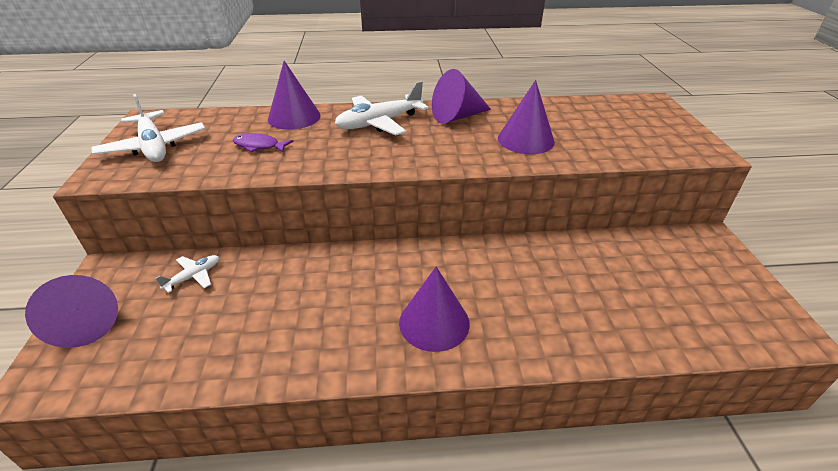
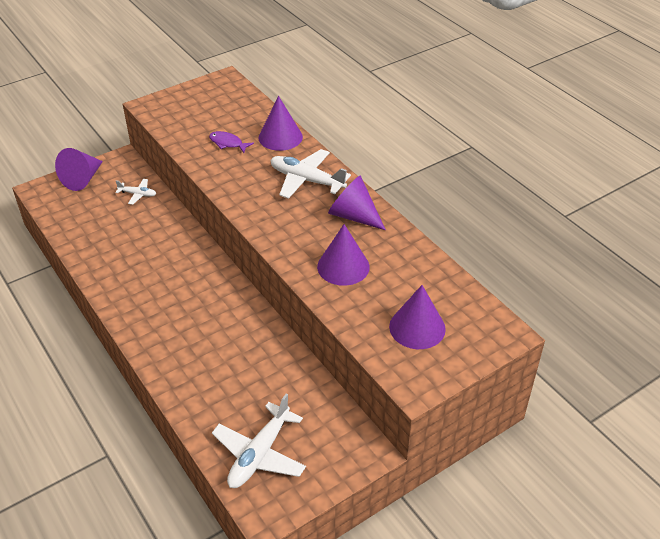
camera: 60 degrees right, 5 degrees up
white plane [91,94,205,162] -> white plane moved to [212,394,306,488]
purple fish [233,133,294,153] -> purple fish turned 45 degrees counterclockwise [209,131,254,153]
purple cone [399,267,470,352] -> purple cone moved to [389,285,446,349]

